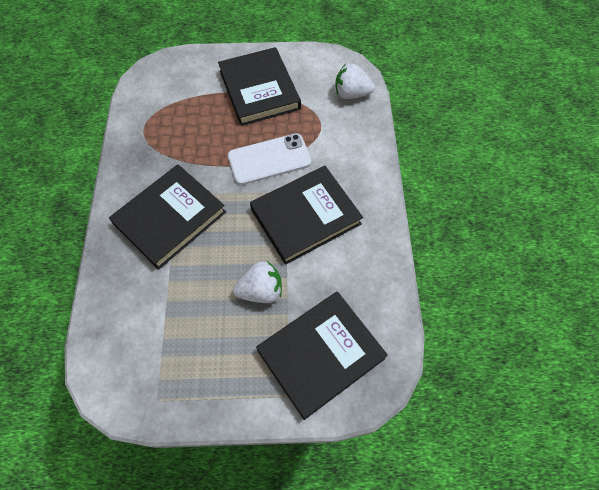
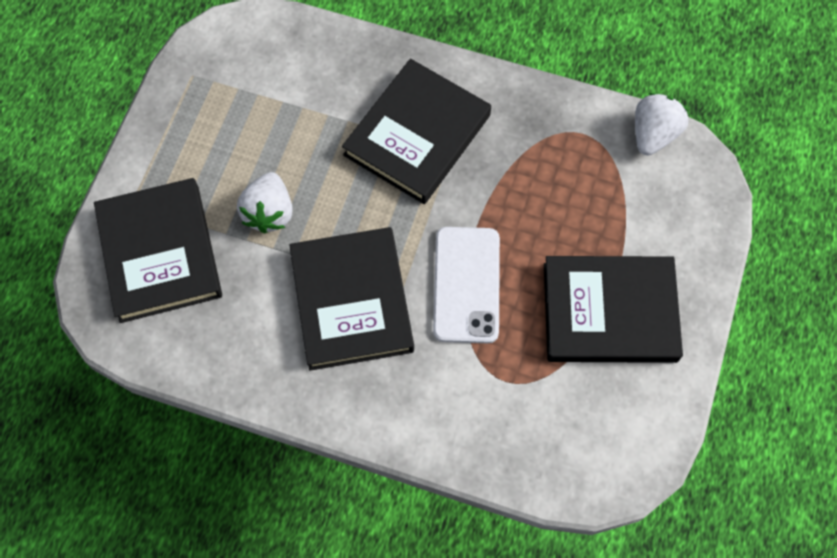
camera: 110 degrees right, 5 degrees up
black book [109,164,226,270] -> black book turned 60 degrees clockwise [342,59,491,204]
white strawberry [335,64,375,99] -> white strawberry moved to [635,93,688,156]

